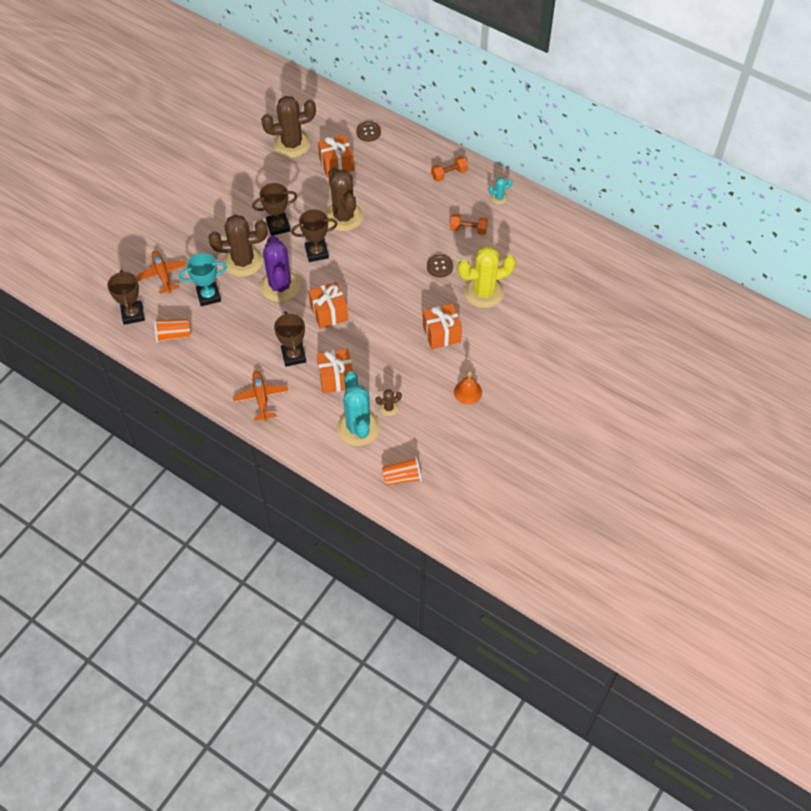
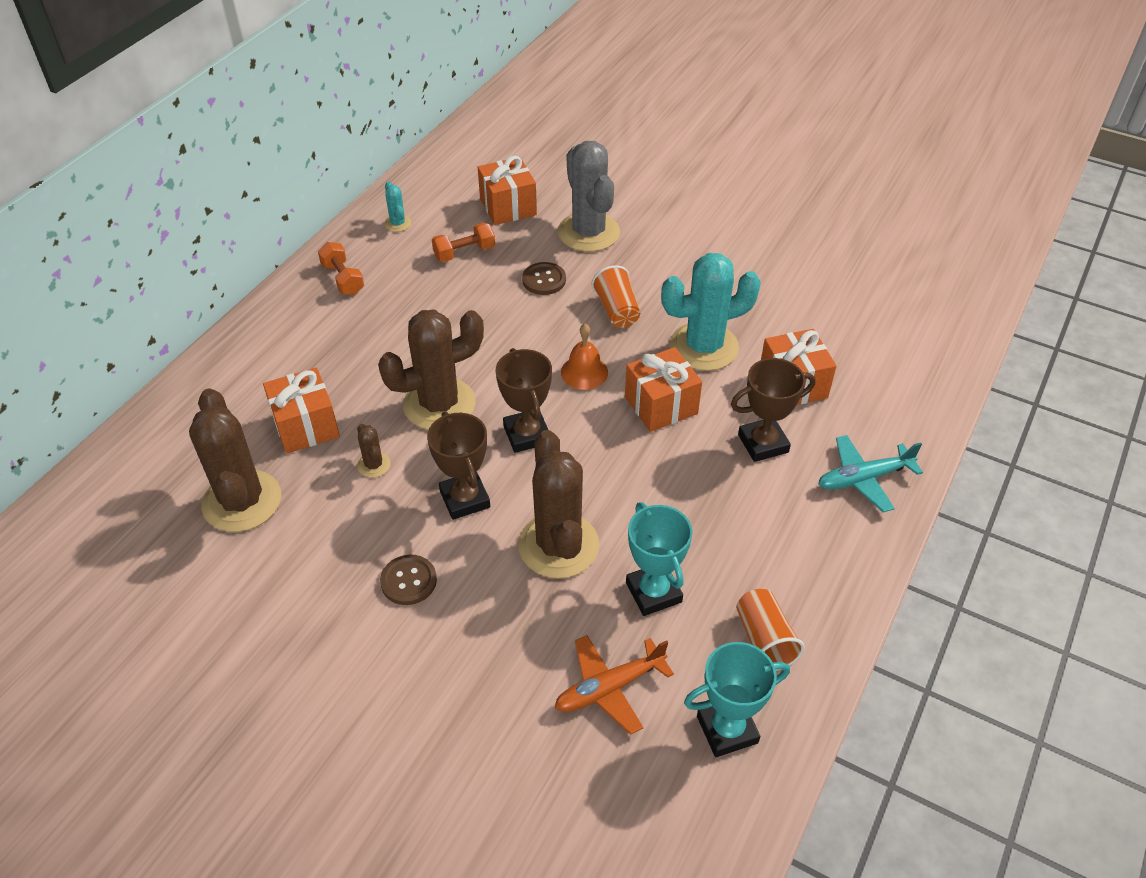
camera: 95 degrees left, 10 degrees down
brown trophy [107,270,145,325] -> turquoise trophy [684,642,790,757]
orange plane [233,371,288,421] -> turquoise plane [818,435,923,512]
purple cactus [260,235,300,302] -> none
turquoise cactus [337,371,380,446] -> turquoise cactus moved to [661,253,761,371]
brown button [356,121,381,142] -> brown button moved to [380,555,437,605]
brown cactus [375,390,402,416] -> brown cactus moved to [357,424,391,478]
orange cup [382,456,422,485] -> orange cup moved to [592,265,640,328]
orange gift [423,303,462,349] -> orange gift moved to [478,156,537,225]
orange dumbbell [450,214,488,235] -> orange dumbbell turned 60 degrees clockwise [432,222,495,262]
orange bell [454,370,482,405] -> orange bell moved to [561,324,608,390]
yellow cactus [457,246,516,308] -> grey cactus [558,141,620,252]

